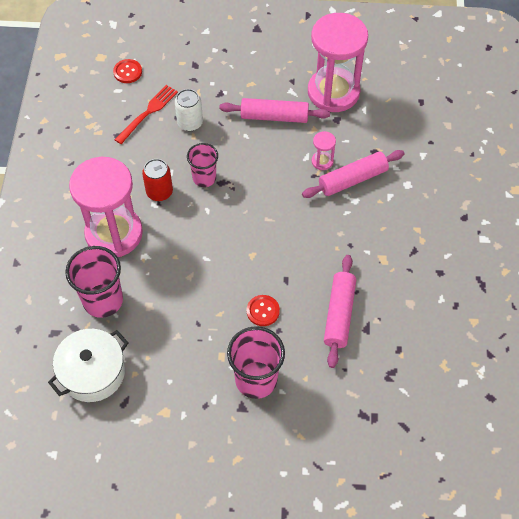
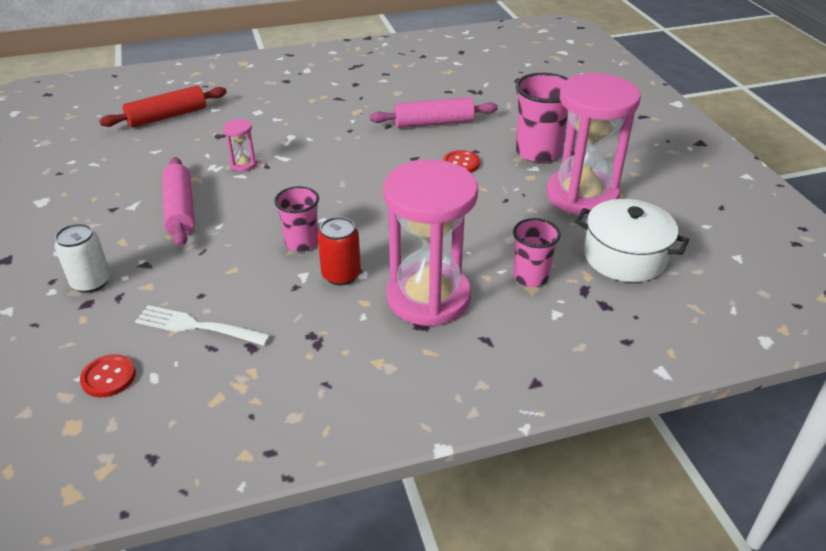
camera: 110 degrees left, 20 degrees down
pink cup [65,246,123,318] -> pink cup [513,218,561,287], size x0.64
red fork [115,85,178,144] -> white fork [135,305,271,346]
white can [175,89,203,131] -> white can moved to [55,223,111,293]
pink rolling pin [302,150,405,198] -> none
pink hourglass [308,13,368,112] -> pink hourglass moved to [547,73,641,216]
none -> red rolling pin [99,86,227,128]

